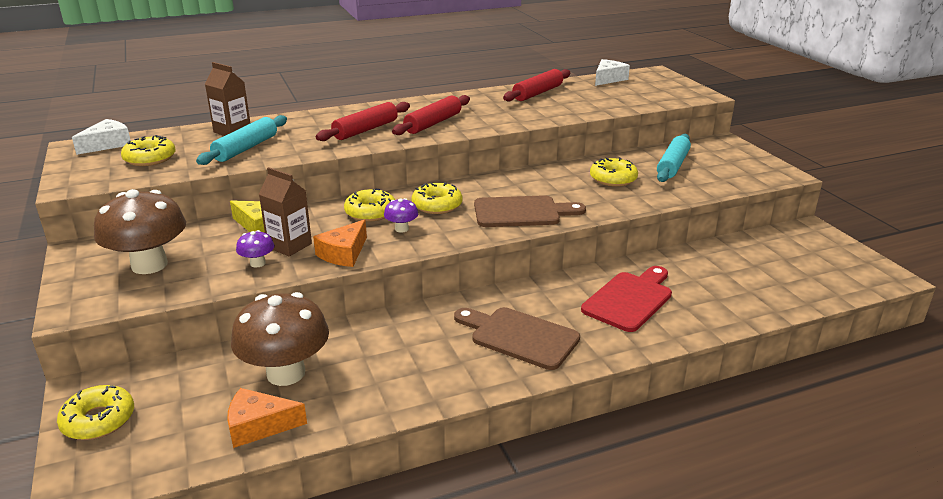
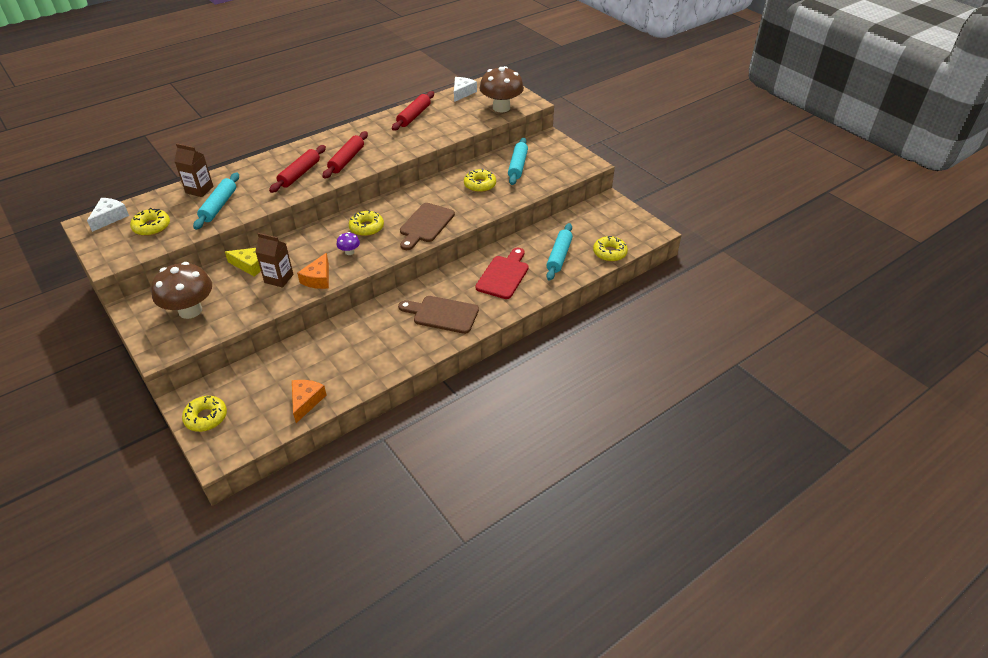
camera: 15 degrees left, 15 degrees up
orange cheese [227,388,307,448] -> orange cheese turned 120 degrees clockwise [292,380,326,423]
brown mushroom [231,292,329,386] -> brown mushroom moved to [479,66,524,112]
purple mushroom [236,230,275,267] -> none
yellow donut [344,189,395,222] -> yellow donut moved to [593,236,628,262]
brown cutting board [474,195,586,227] -> brown cutting board turned 135 degrees clockwise [400,203,455,250]
none -> turquoise rolling pin [546,223,573,281]

